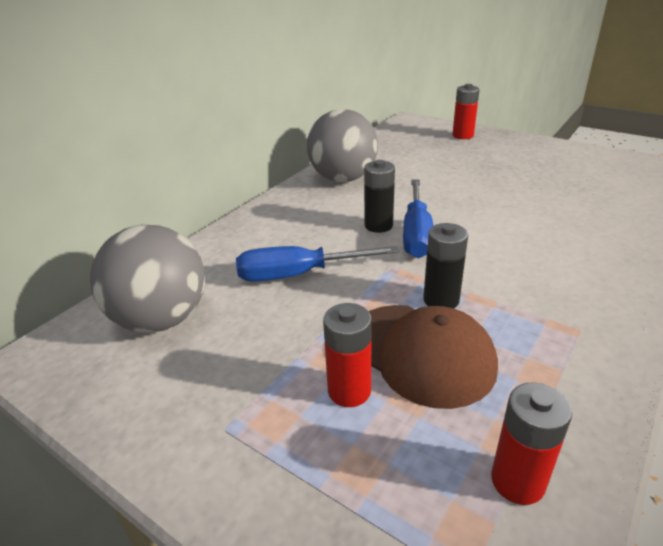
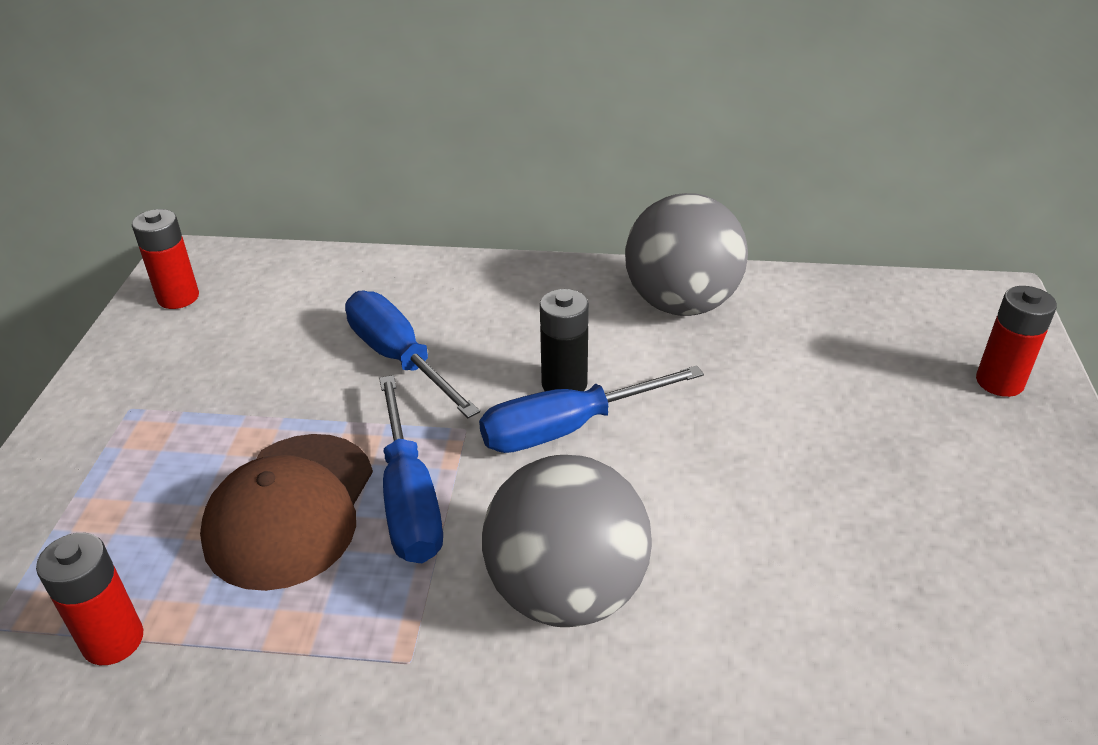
camera: 60 degrees right, 5 degrees up
grey ball [90,225,205,333] -> grey ball moved to [482,455,652,627]
red battery [323,303,372,407] -> red battery moved to [132,209,199,309]
black battery [423,223,468,308] -> blue screwdriver [379,375,443,563]

